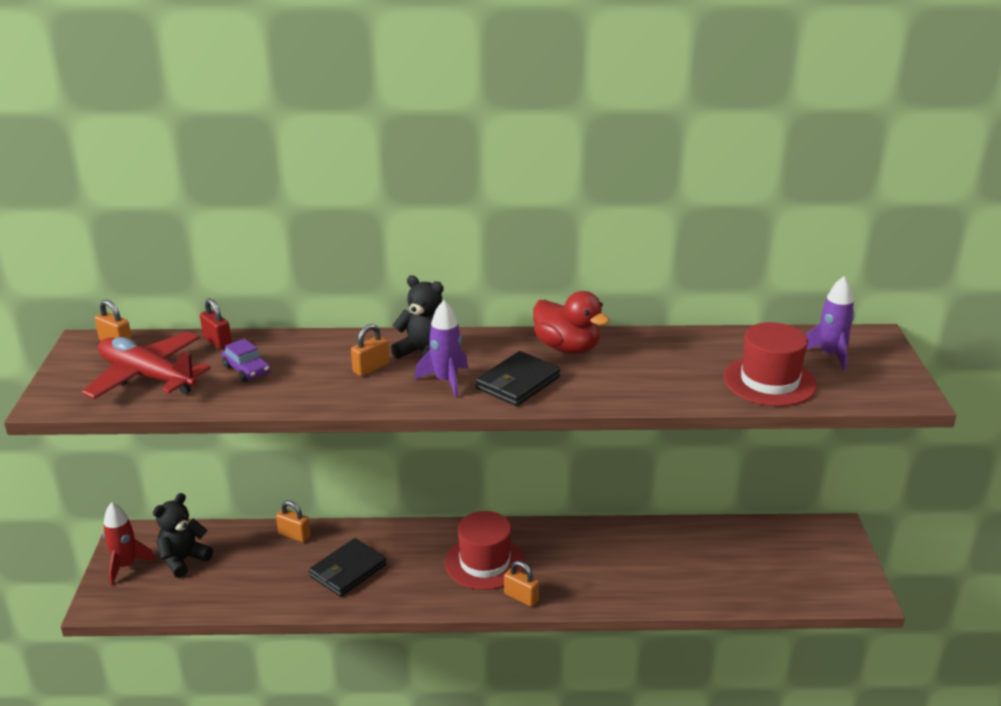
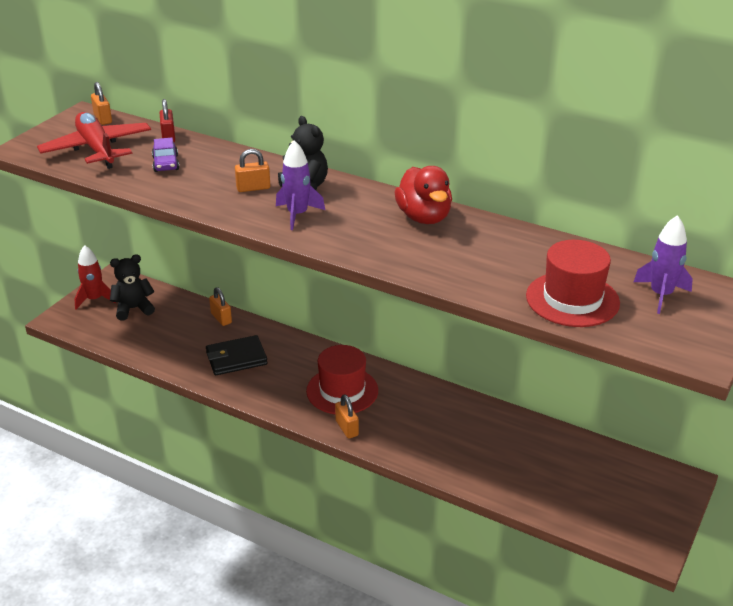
camera: 30 degrees right, 5 degrees up
black wallet [476,351,560,406] -> none

